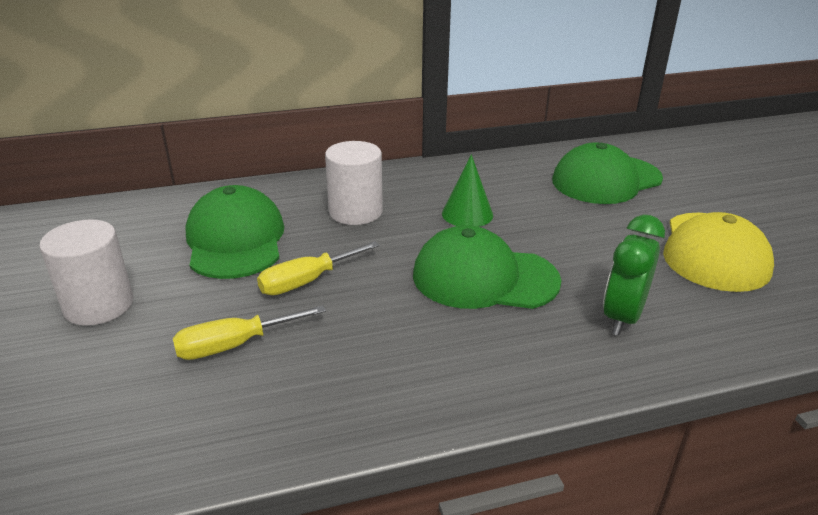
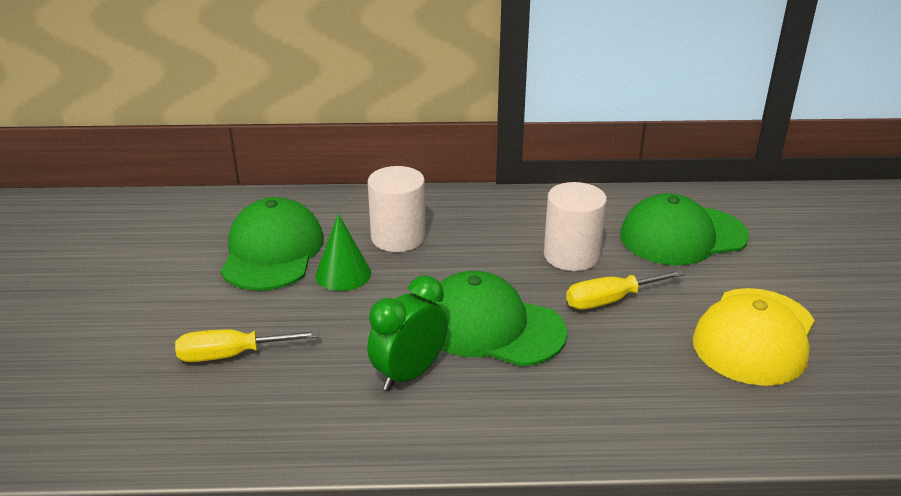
camera: 15 degrees right, 0 degrees up
white cylinder [39,219,133,326] -> white cylinder moved to [544,182,607,271]
yellow screwdriver [257,241,380,295] -> yellow screwdriver moved to [566,270,685,310]
green cone [442,154,493,227] -> green cone moved to [315,214,371,291]
green clock [603,215,665,336] -> green clock moved to [367,275,448,391]

